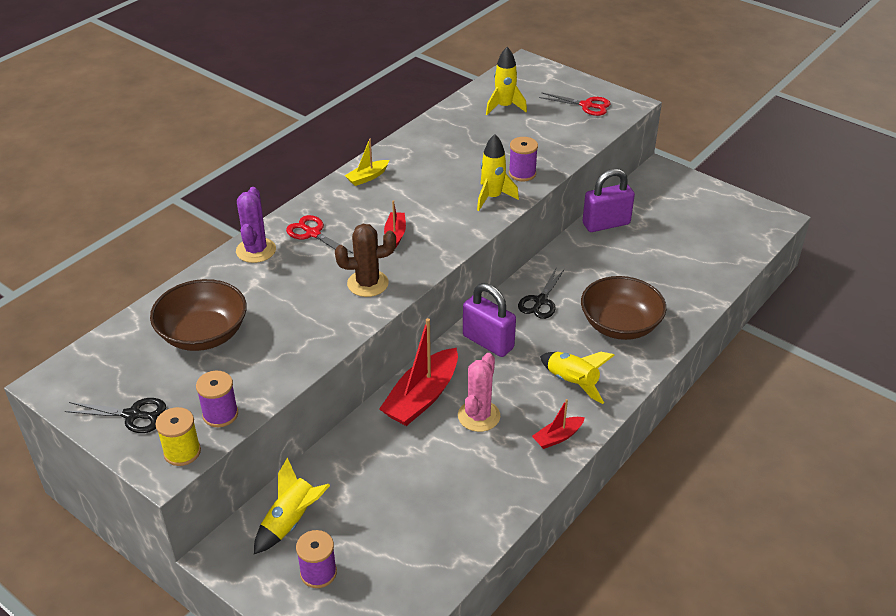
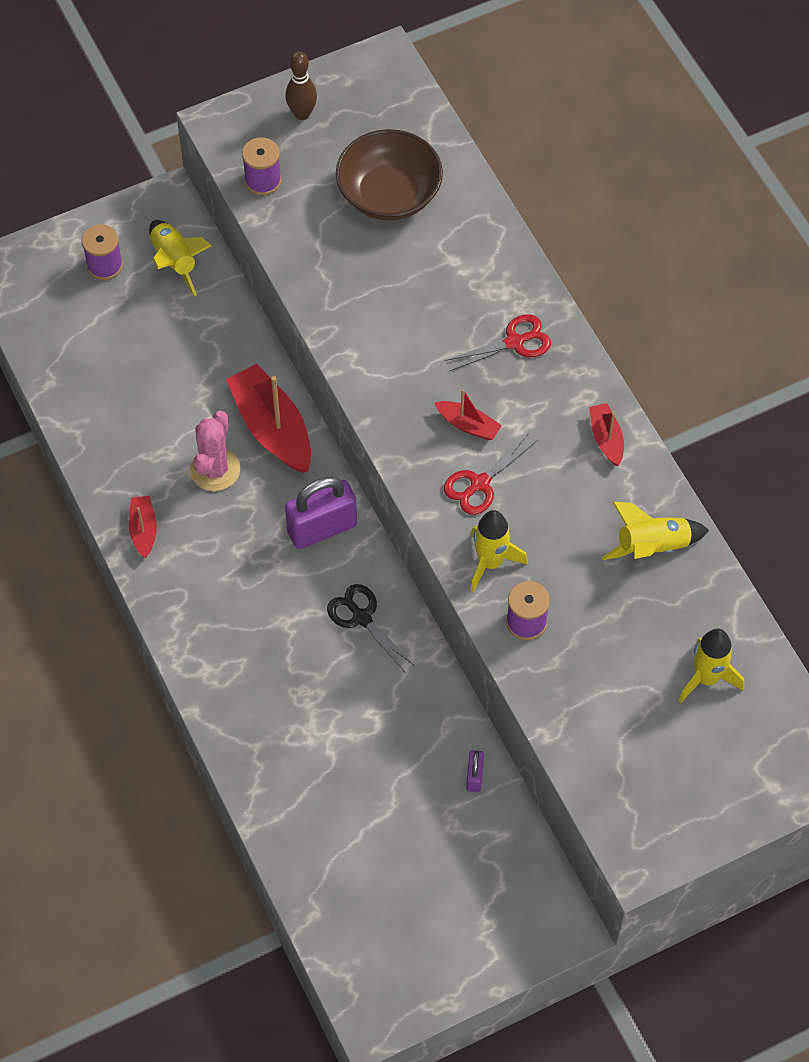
camera: 115 degrees right, 20 degrees up
black scissors [65,398,166,433] -> brown bowling pin [285,51,317,120]
yellow spool [155,407,201,466] -> none
purple cactus [236,187,276,263] -> none
brown cactus [335,224,396,297] -> none
yellow boat [345,138,389,186] -> red boat [589,403,624,466]
pink cactus [458,353,500,432] -> pink cactus turned 60 degrees clockwise [190,411,240,491]
red scissors [539,92,611,116] -> red scissors moved to [444,433,538,515]
yellow rocket [540,352,615,404] -> yellow rocket moved to [602,502,709,560]
brown bowl [581,276,666,340] -> none
purple padlock [582,169,635,232] -> purple padlock [466,750,484,792], size x0.48

